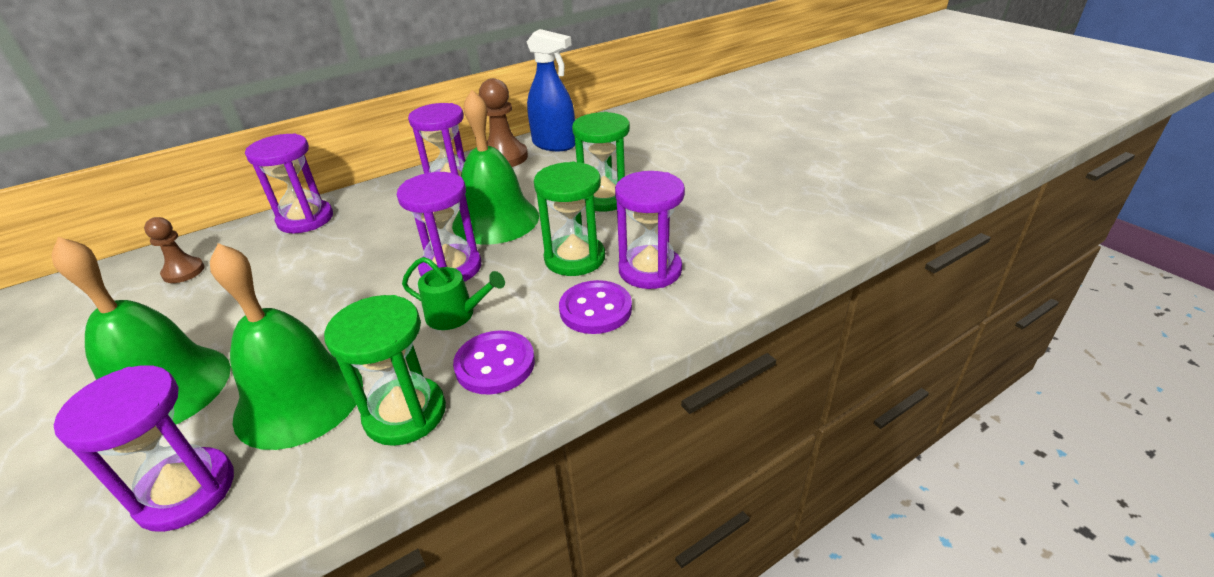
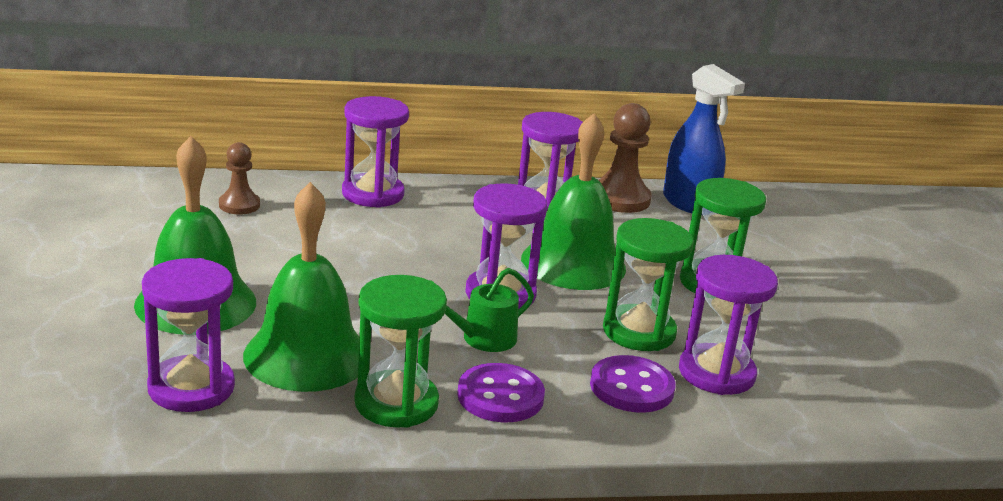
camera: 20 degrees right, 10 degrees down
green watering can [402,257,505,330] -> green watering can turned 105 degrees clockwise [445,268,534,352]

